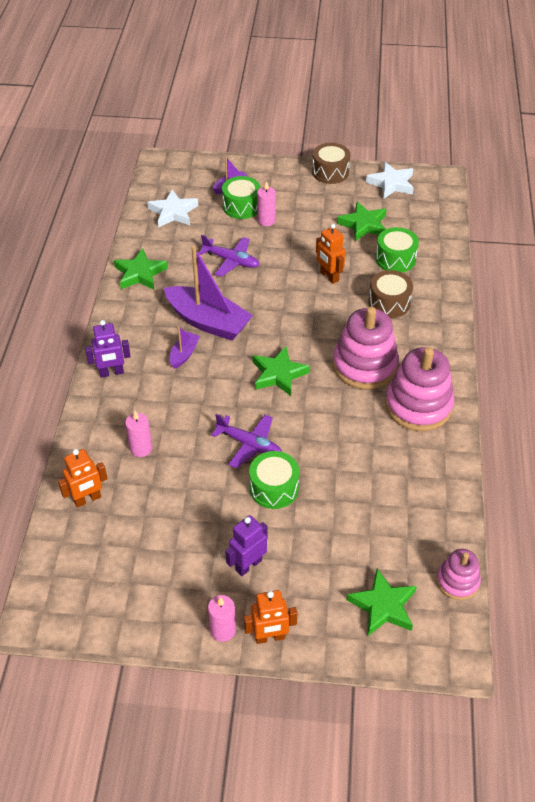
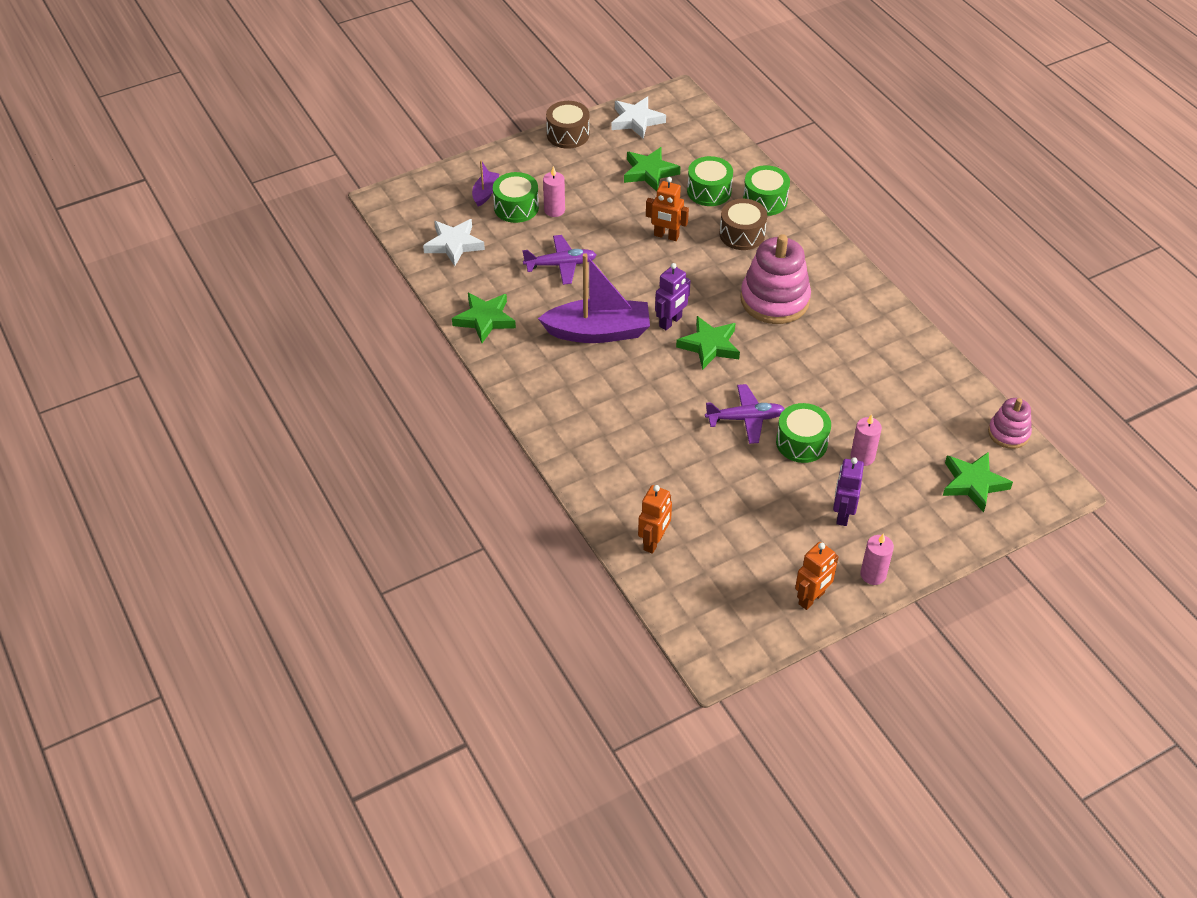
camera: 35 degrees left, 0 degrees up
purple robot [85,320,131,378] -> purple robot moved to [655,263,691,330]
pink candle [125,411,152,457] -> pink candle moved to [851,414,882,466]
purple boat [169,326,200,369] -> none
orange robot [244,590,297,644] -> orange robot moved to [795,542,839,610]
pink stacking toy [385,347,454,431] -> none
none -> green drum [743,165,790,216]

